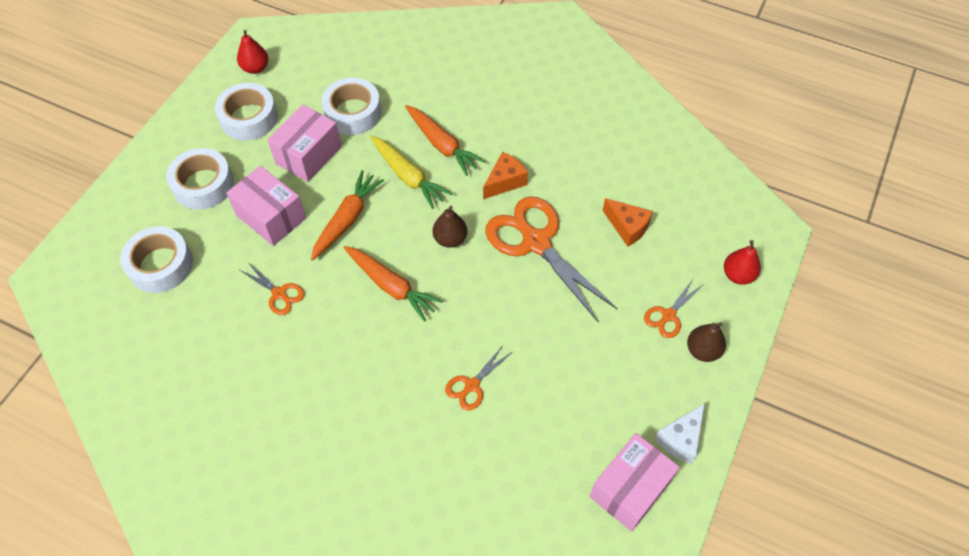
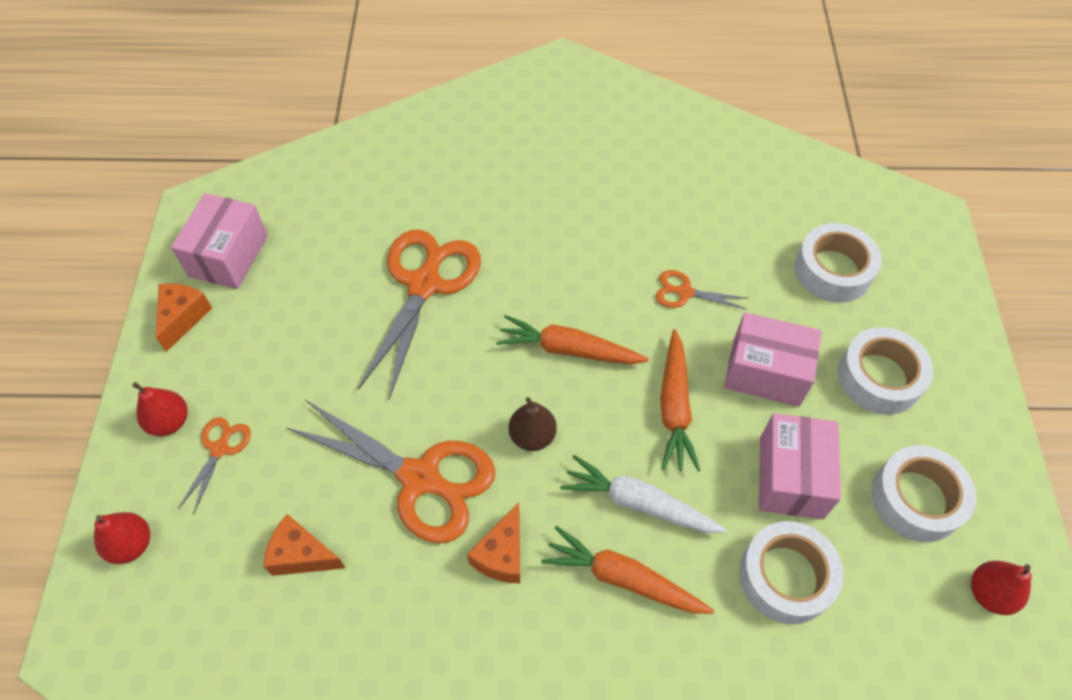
camera: 155 degrees right, 0 degrees up
yellow carrot [370,136,452,209] -> white carrot [561,455,727,533]
orange scissors [445,344,512,411] -> orange scissors [358,229,481,399], size x2.13
white cheese [655,403,705,464] -> orange cheese [155,283,212,352]
brown pear [687,322,726,362] -> red pear [132,382,188,436]

